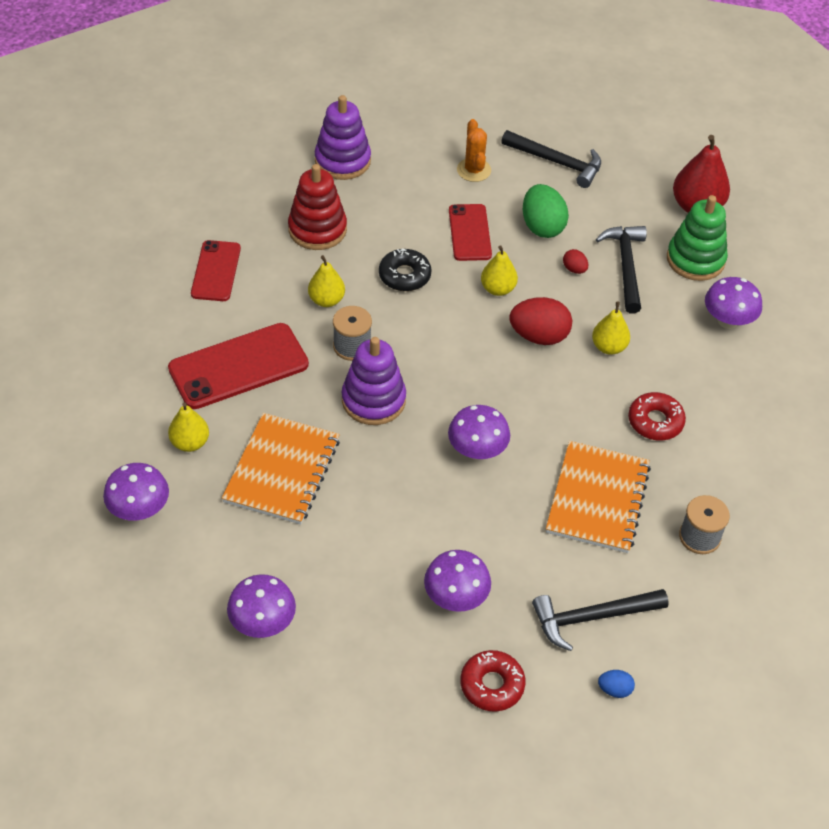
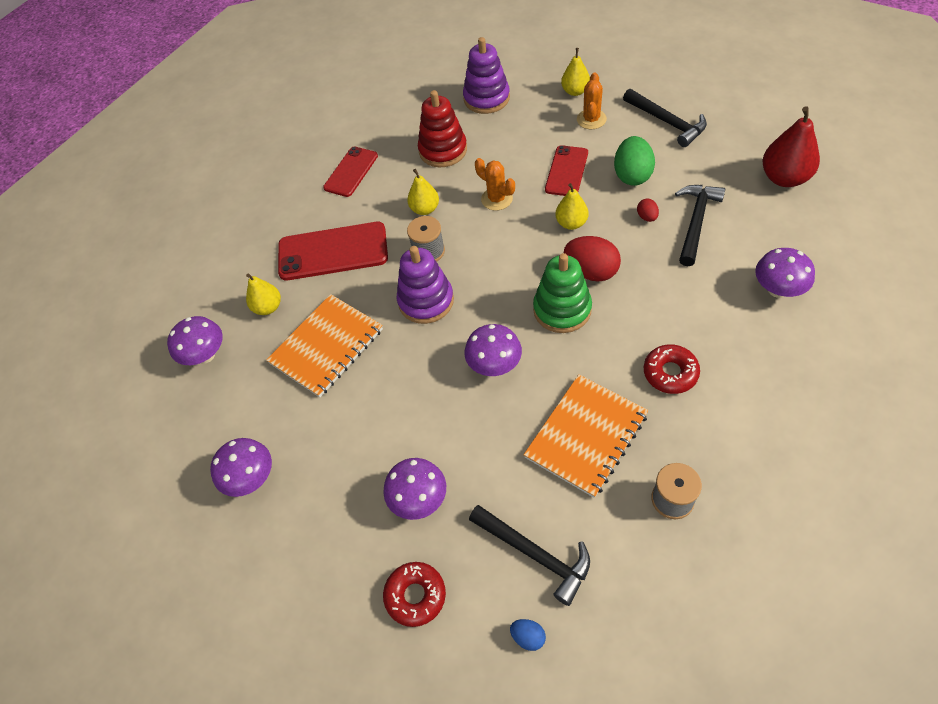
camera: 30 degrees right, 5 degrees up
black donut [379,249,432,291] -> orange cactus [475,158,515,211]
black hammer [532,589,669,651] -> black hammer turned 150 degrees counterclockwise [469,505,590,606]
yellow pear [592,301,630,355] -> yellow pear moved to [561,48,590,96]
green stacking toy [667,195,728,281] -> green stacking toy moved to [533,253,592,333]

